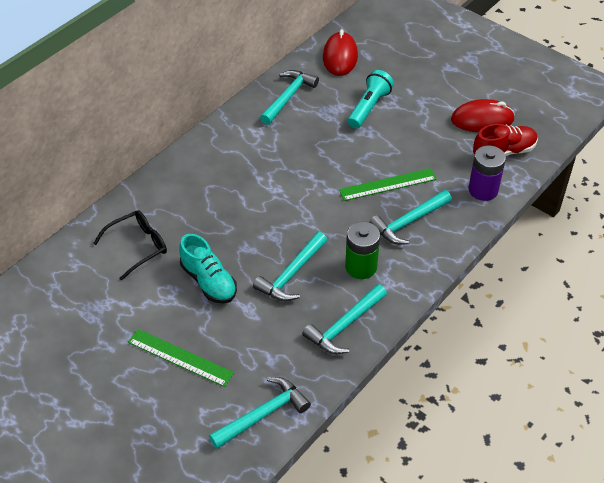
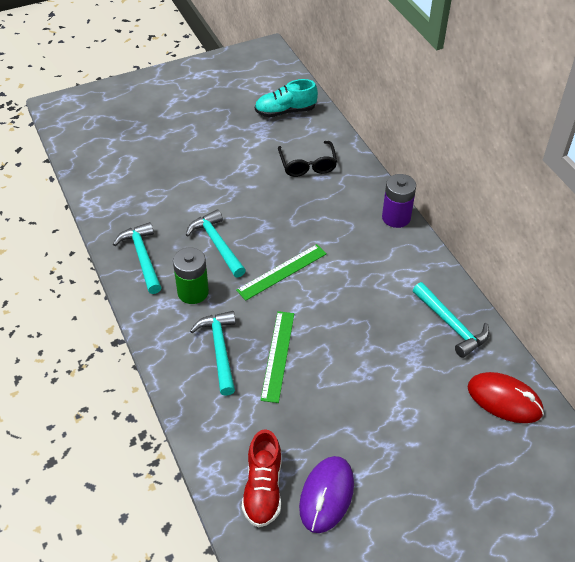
camera: 115 degrees right, 0 degrees up
green ruler [128,329,234,387] -> green ruler moved to [236,244,327,301]
turquoise shoe [179,234,237,304] -> turquoise shoe moved to [255,79,318,117]
turquoise hammer [209,377,311,449] -> none
turquoise flashlight [347,70,394,129] -> none
red mouse [451,99,515,132] -> purple mouse [299,456,354,533]
purple battery [468,145,506,201] -> purple battery moved to [382,174,416,228]

